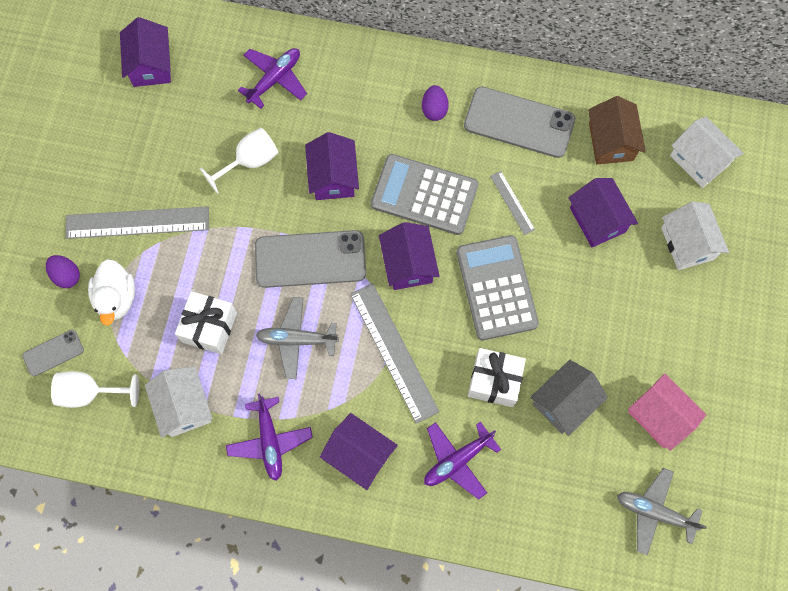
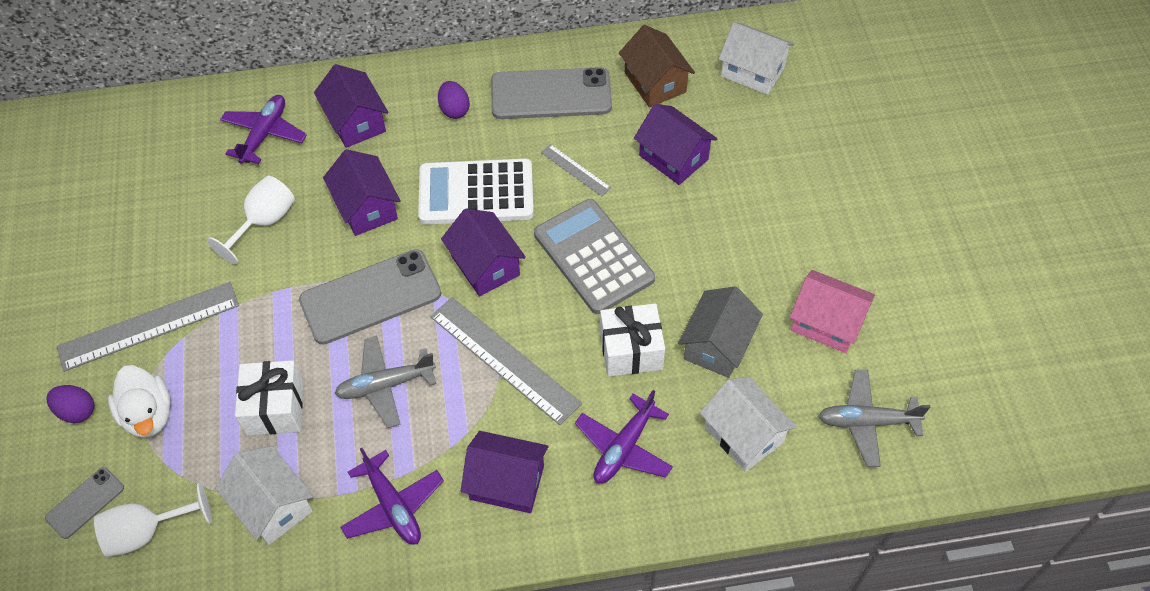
camera: 20 degrees left, 15 degrees down
purple house [120,17,171,87] -> purple house moved to [314,64,388,148]
grey calculator [371,154,478,235] -> white calculator [418,158,534,225]
white house [661,201,729,270] -> white house moved to [700,377,797,472]

